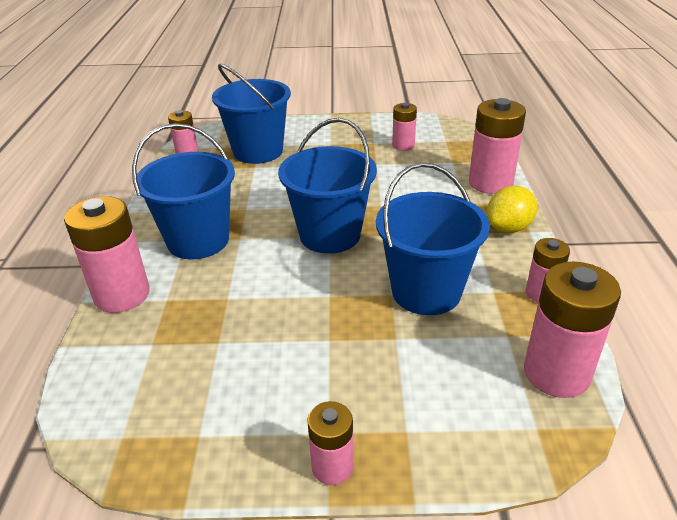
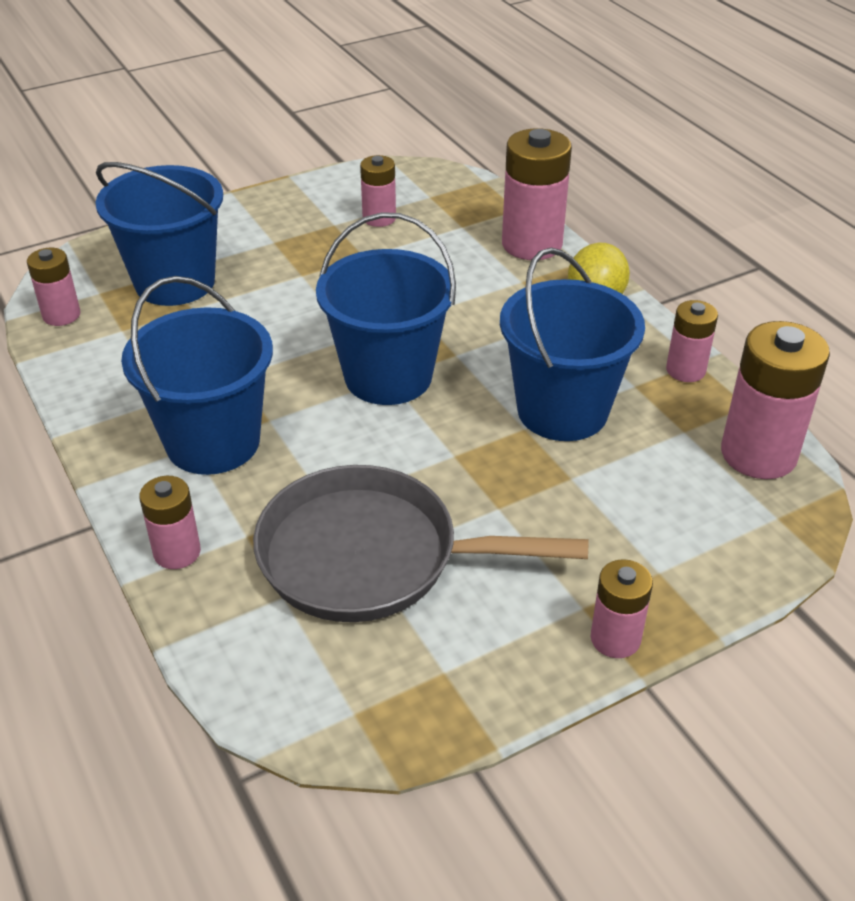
camera: 30 degrees left, 5 degrees up
pink battery [64,196,150,313] -> pink battery [139,476,201,569], size x0.57
none -> grey pan [253,465,589,622]

